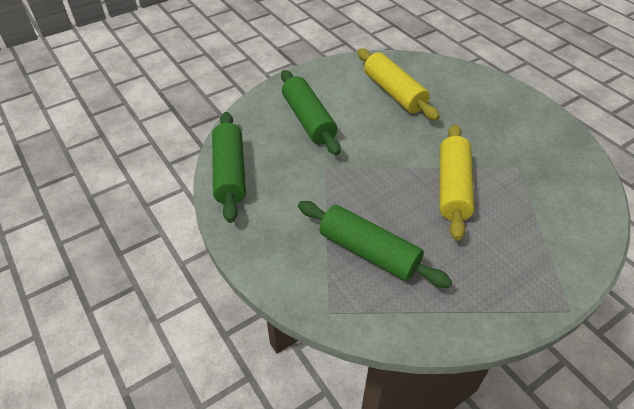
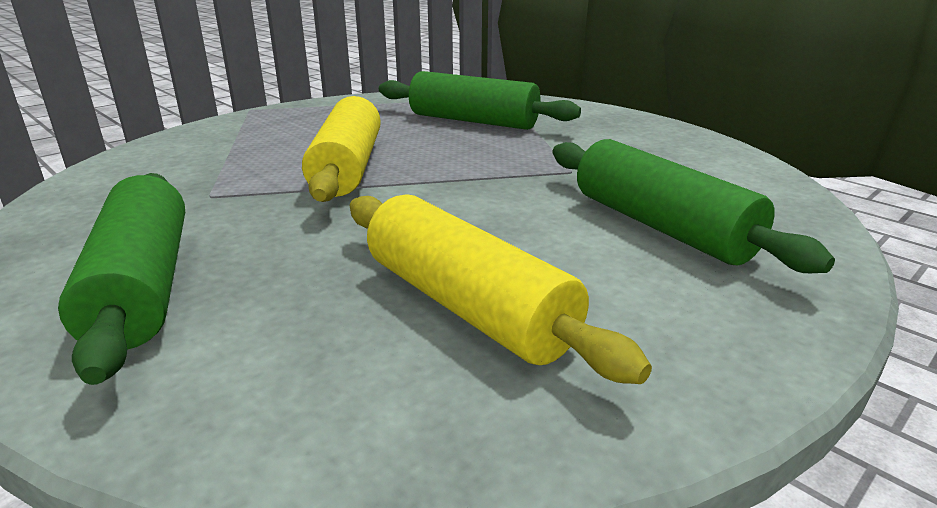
camera: 170 degrees right, 20 degrees down
green rolling pin [212,112,246,223] -> green rolling pin moved to [58,173,185,385]

